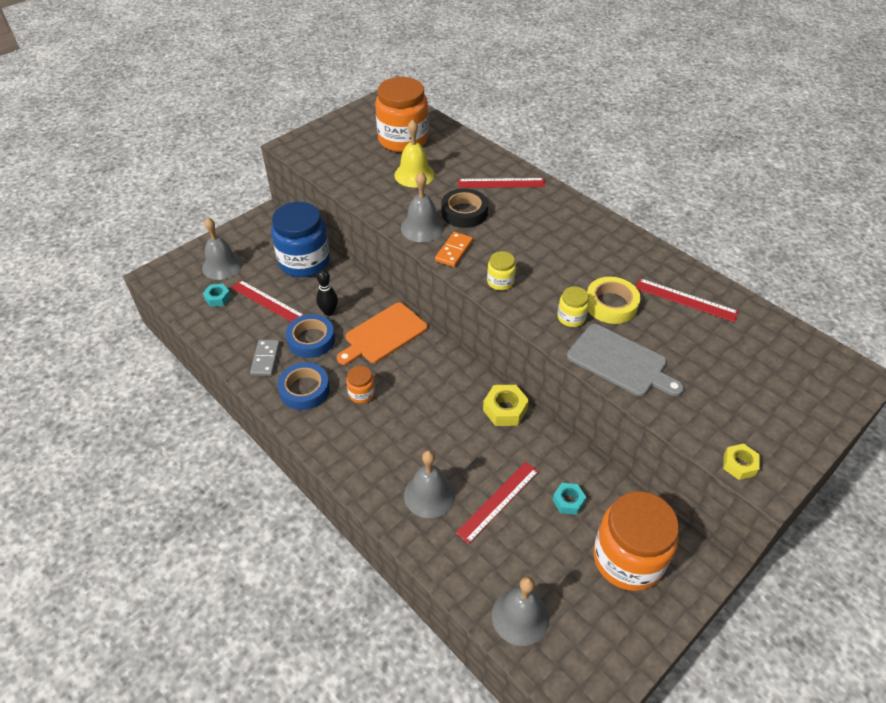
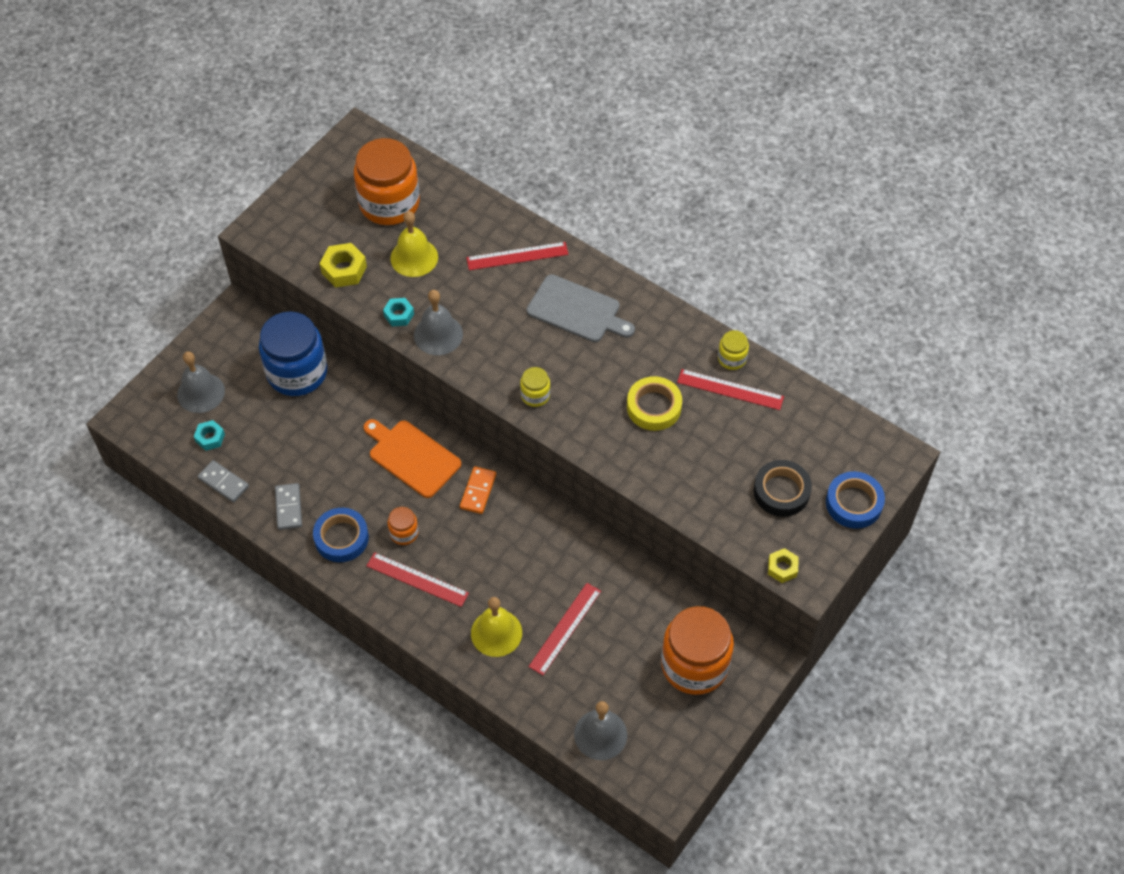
camera: 10 degrees left, 10 degrees up
red ruler [231,280,304,322] -> red ruler moved to [367,552,469,607]
blue tape [286,314,335,358] -> blue tape moved to [826,471,885,529]
black bowling pin [316,269,338,316] -> none
orange cutting board [337,302,428,365] -> orange cutting board turned 90 degrees clockwise [364,419,461,498]
grey bell [404,450,455,518] -> yellow bell [471,597,522,657]
orange domino [435,232,473,267] -> orange domino moved to [460,466,496,514]
black tape [441,188,488,228] -> black tape moved to [753,460,812,517]
yellow nut [483,385,529,426] -> yellow nut moved to [320,243,367,288]
turquoise nut [553,483,586,515] -> turquoise nut moved to [383,298,414,327]
yellow jar [557,286,589,327] -> yellow jar moved to [718,330,749,370]
grey cutting board [567,324,684,396] -> grey cutting board moved to [527,274,635,342]
none -> grey domino [198,460,249,503]

